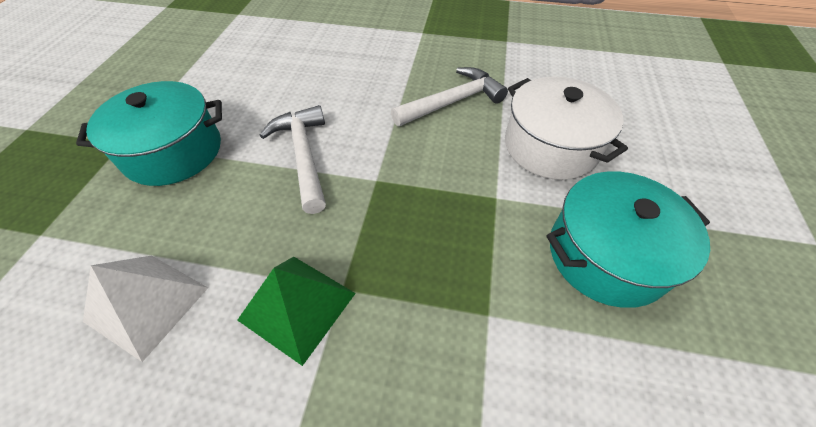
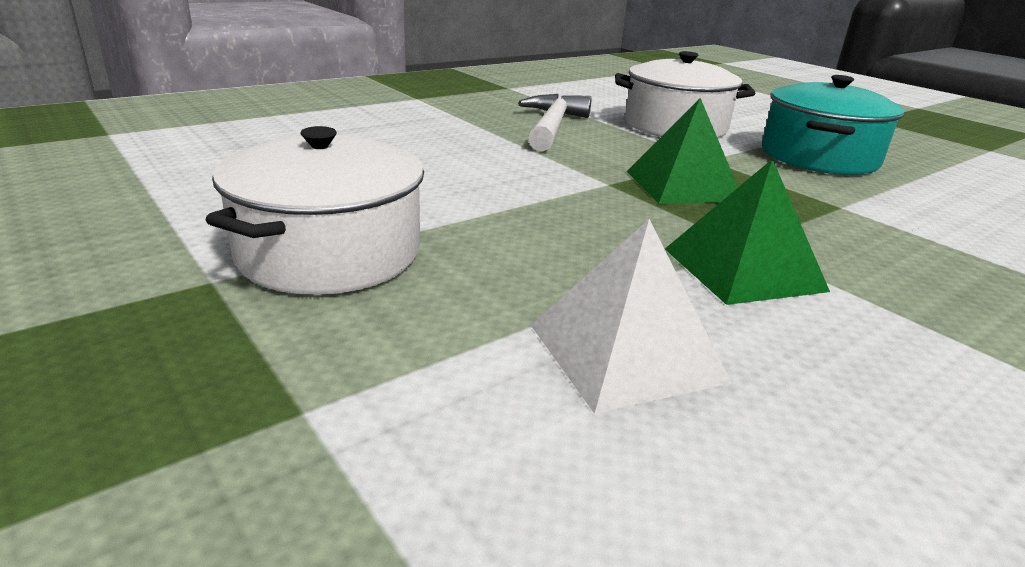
camera: 50 degrees left, 25 degrees down
turquoise pot [76,81,222,186] -> white pot [206,126,424,295]
white hammer [259,105,326,214] -> none
none -> green pyramid [627,98,738,204]

